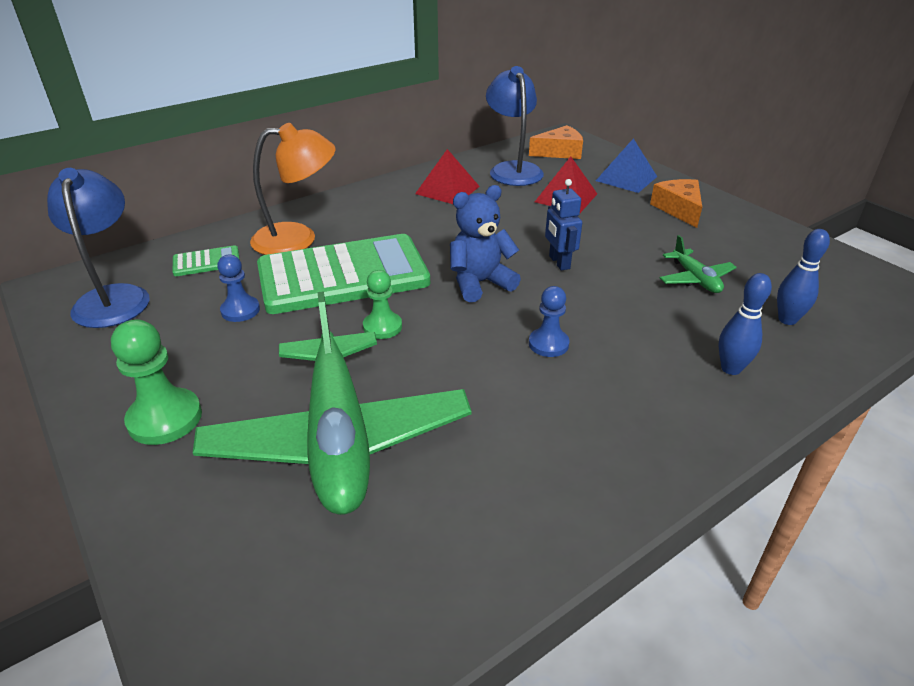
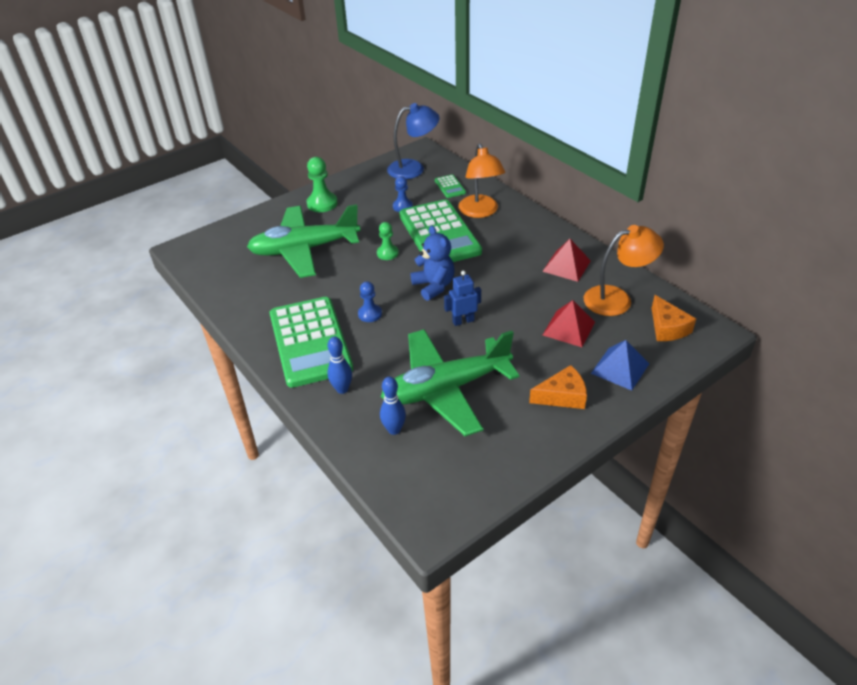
camera: 90 degrees right, 5 degrees up
blue lamp [486,66,544,186] -> orange lamp [584,225,664,316]
green plane [660,235,737,293] -> green plane [381,329,520,436], size x2.36
none -> green calculator [270,297,353,388]

